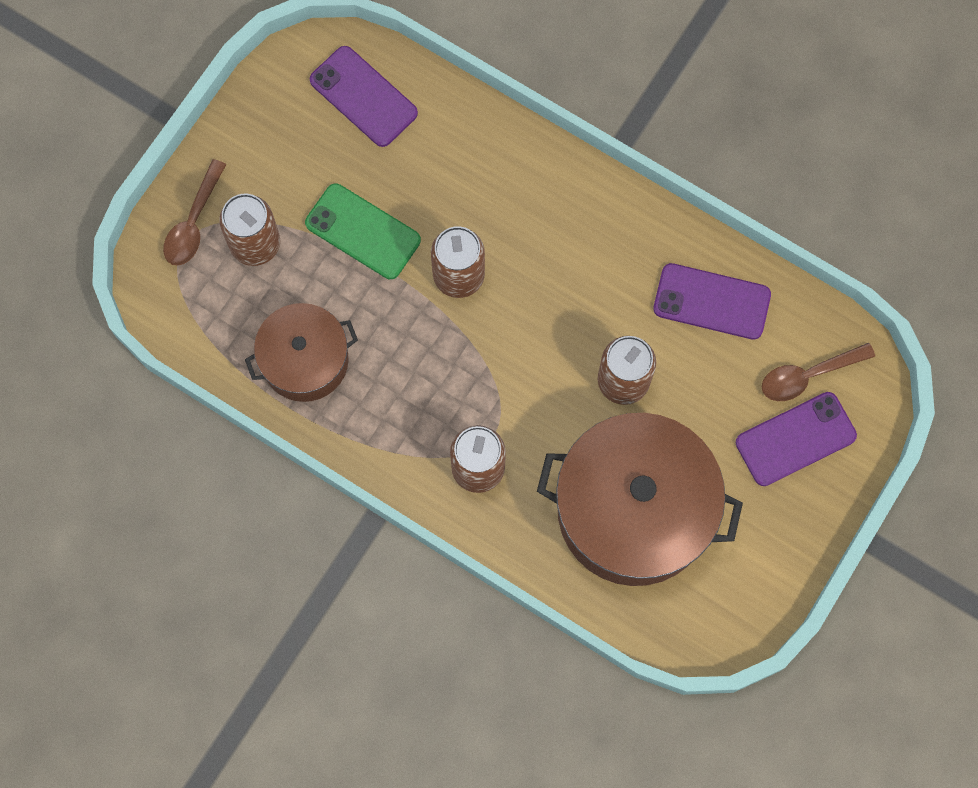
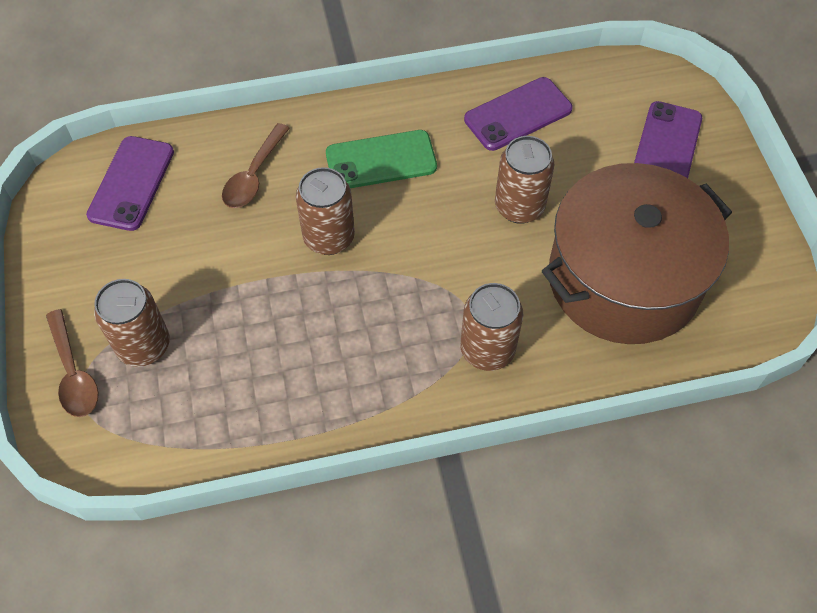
camera: 45 degrees left, 15 degrees down
brown pot [245,303,358,402] -> none
green phone [305,183,421,279] -> green phone moved to [326,130,437,188]
purple phone [310,46,418,147] -> purple phone turned 75 degrees counterclockwise [86,136,174,231]
brown spoon [762,343,875,401] -> brown spoon moved to [222,123,290,208]

